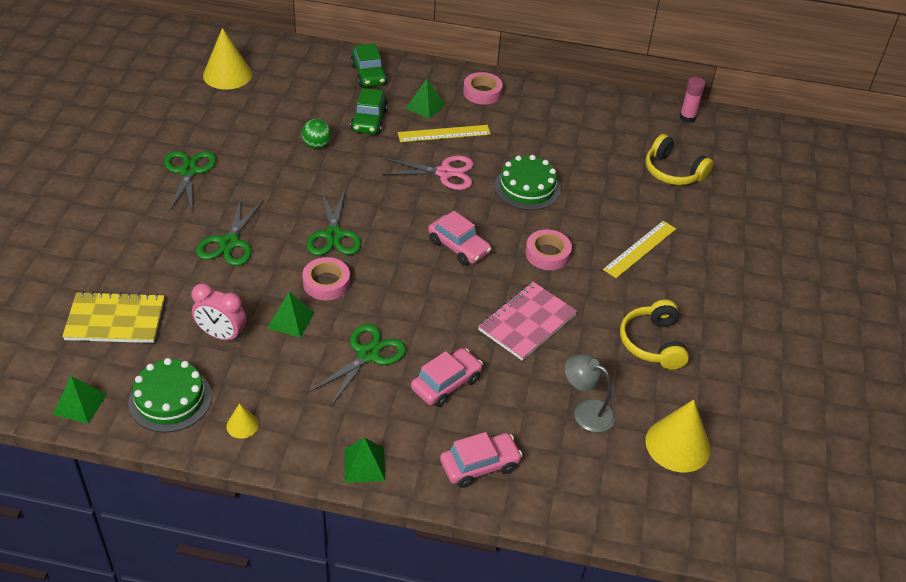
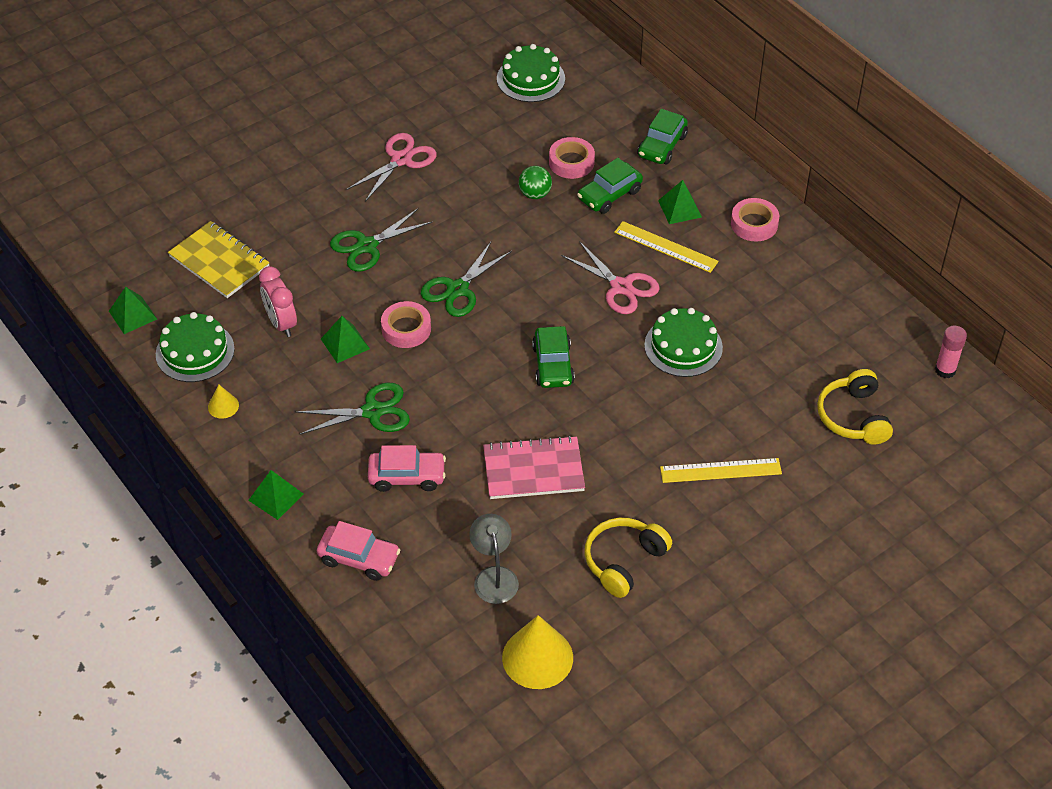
camera: 45 degrees right, 5 degrees up
green scissors [164,151,216,212] -> pink scissors [347,133,437,202]
yellow cone [203,28,252,90] -> green cake [497,44,565,102]
pink car [428,211,491,265] -> green car [532,326,575,388]
pink tape [525,229,572,270] -> pink tape moved to [549,137,595,179]

